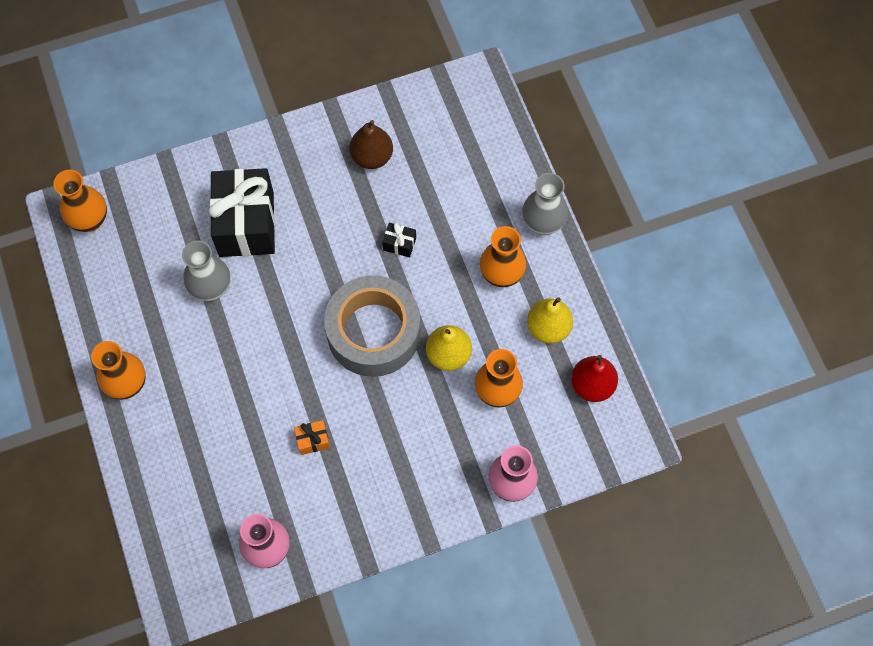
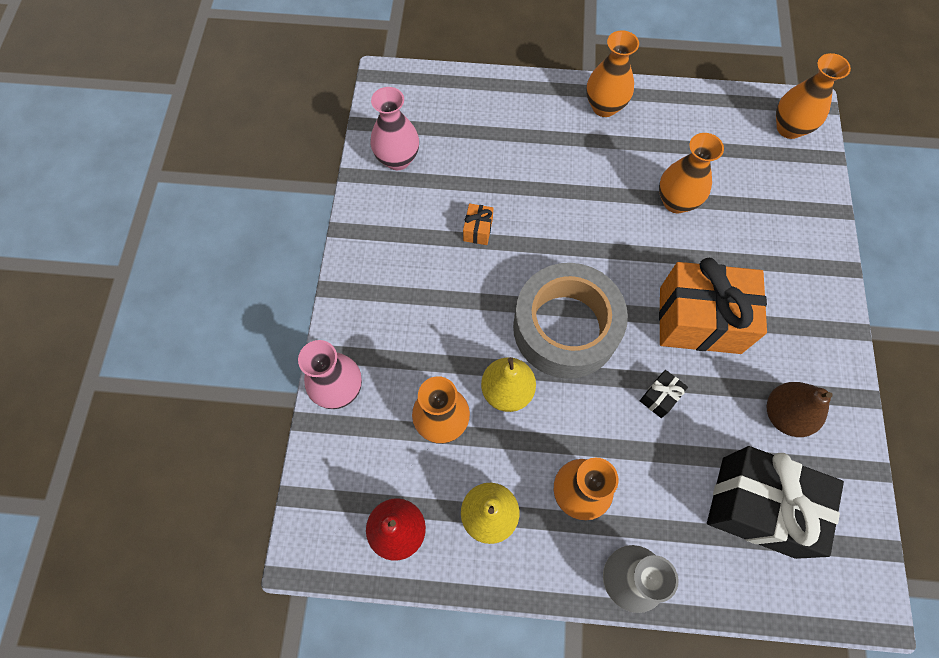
camera: 115 degrees right, 0 degrees up
grey vase [182,240,230,301] -> orange vase [659,133,724,213]
black gift [208,168,275,257] -> black gift moved to [707,446,844,559]
none -> orange gift [659,258,767,354]

